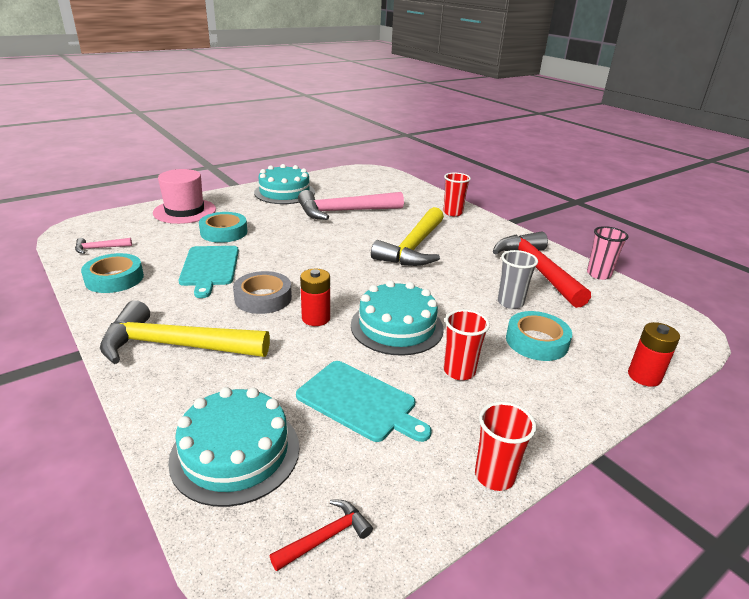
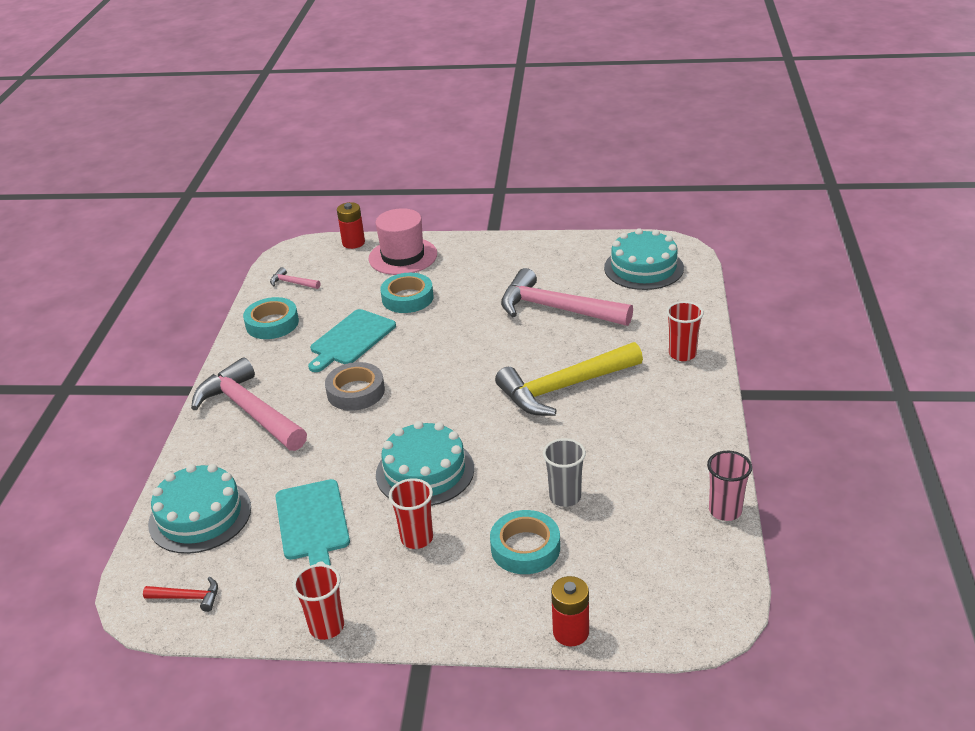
camera: 45 degrees right, 5 degrees up
yellow hammer [100,300,270,364] -> pink hammer [191,357,307,451]
turquoise cake [254,164,315,204] -> turquoise cake moved to [604,229,684,290]
red battery [300,269,330,326] -> red battery moved to [337,202,365,249]
red hammer [493,232,591,308] -> none

